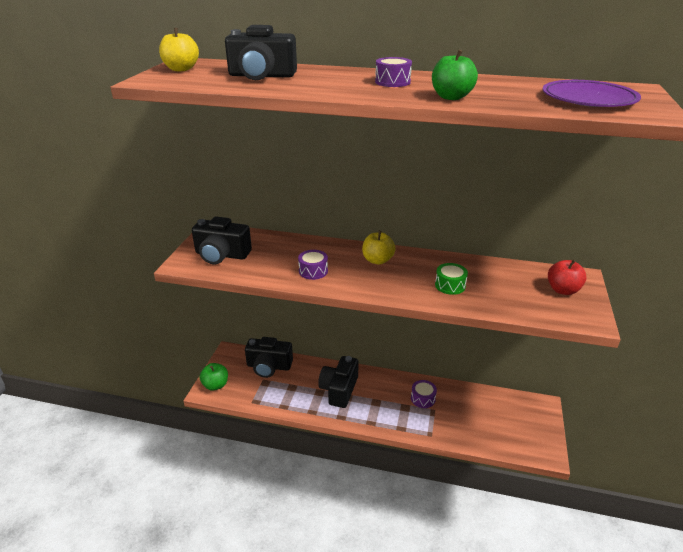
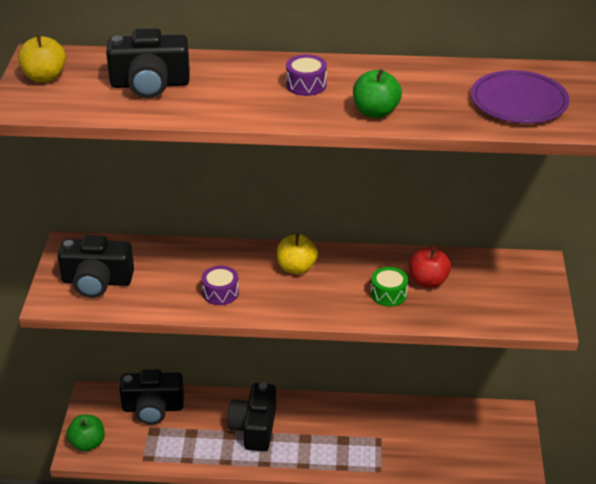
camera: 10 degrees left, 5 degrees up
purple drum [411,380,437,408] -> none
red apple [548,260,587,295] -> red apple moved to [409,247,451,288]

